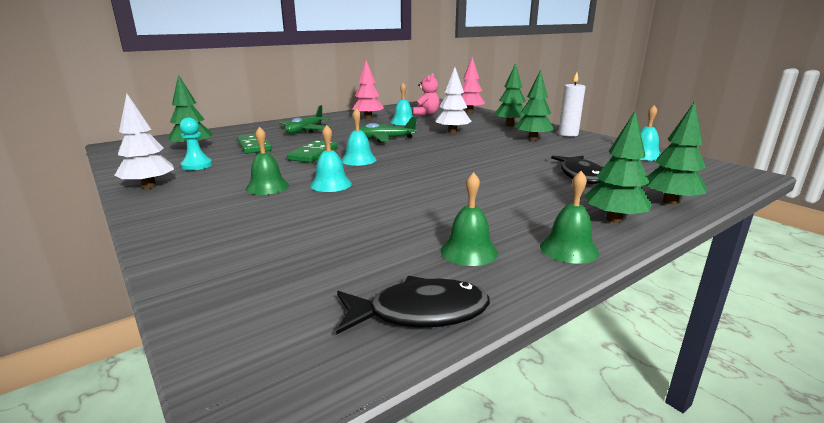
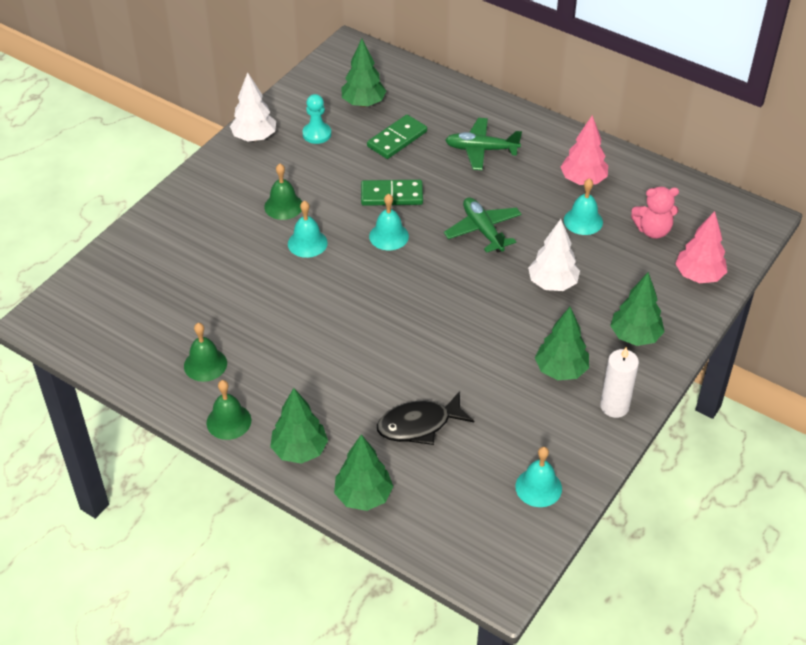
camera: 70 degrees right, 25 degrees up
black fish [336,276,490,335] -> none

